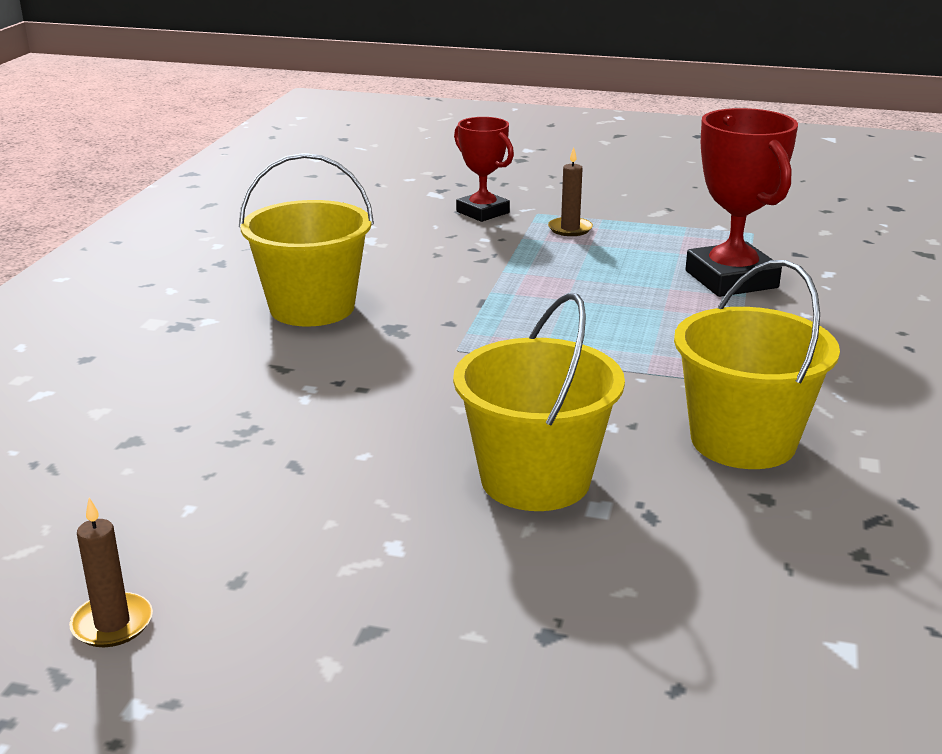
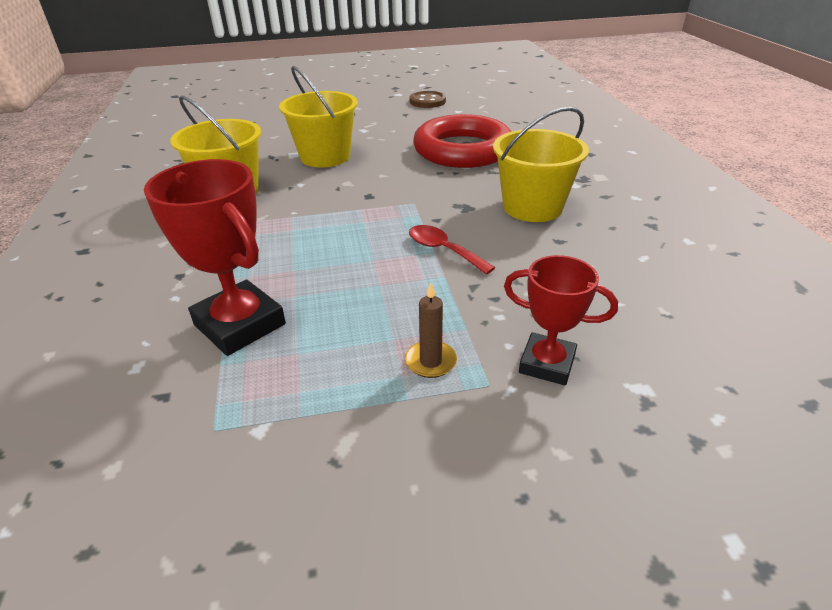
camera: 155 degrees right, 10 degrees up
brown candle [69,498,153,647] -> brown button [409,91,446,108]
none -> red spoon [409,225,495,275]
none -> red ring [413,114,512,168]

